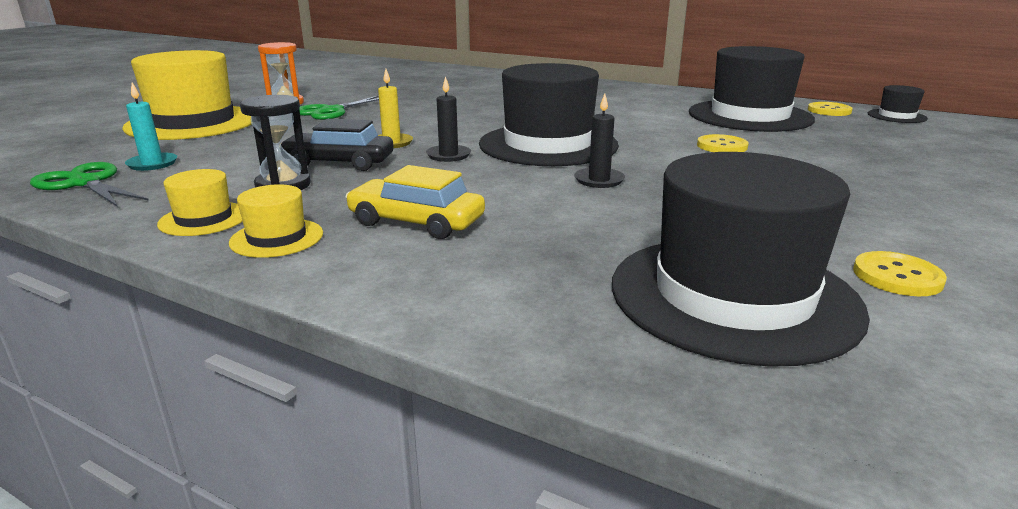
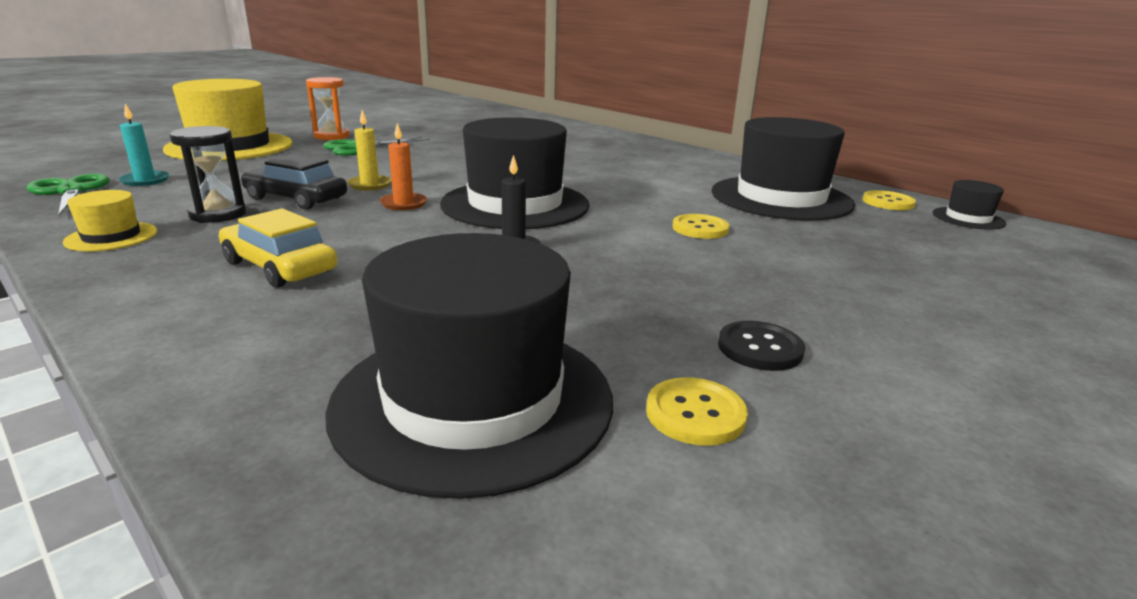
camera: 15 degrees right, 0 degrees up
yellow hat [229,184,323,258] -> none
black candle [426,76,471,162] -> orange candle [380,123,427,210]
none -> black button [718,321,805,371]

